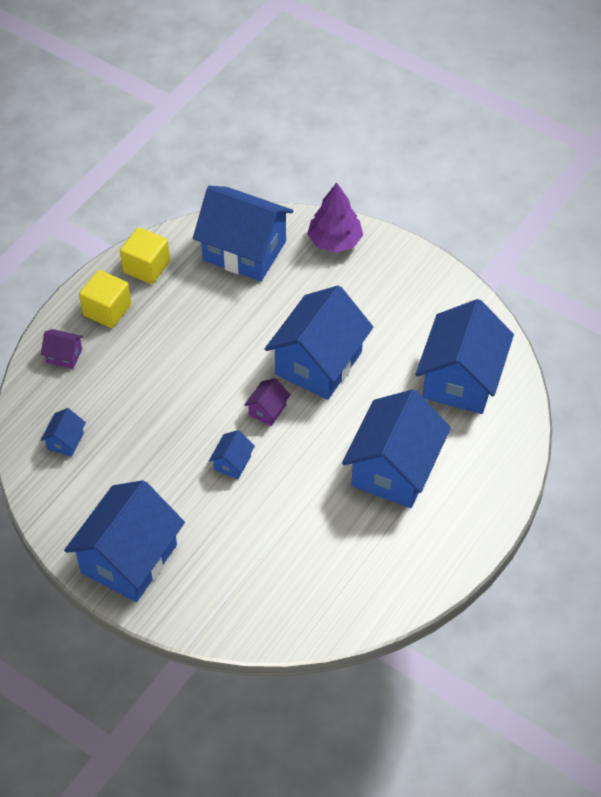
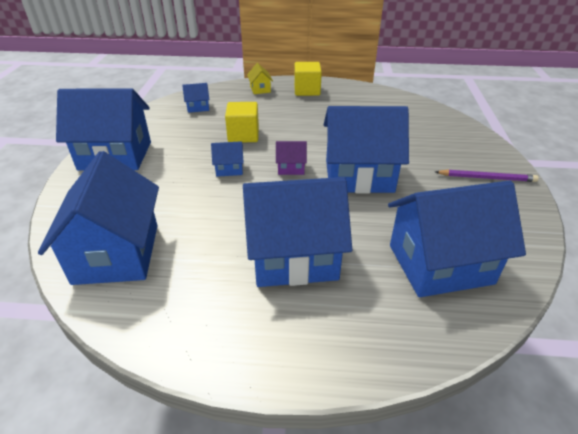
camera: 60 degrees right, 15 degrees down
purple house [41,329,83,369] -> yellow house [247,63,273,94]
yellow cube [120,227,170,284] -> yellow cube moved to [225,102,259,142]
blue house [193,186,293,281] -> blue house moved to [38,151,159,285]
purple tree [307,183,363,253] -> none
none -> purple pencil [436,169,539,182]

